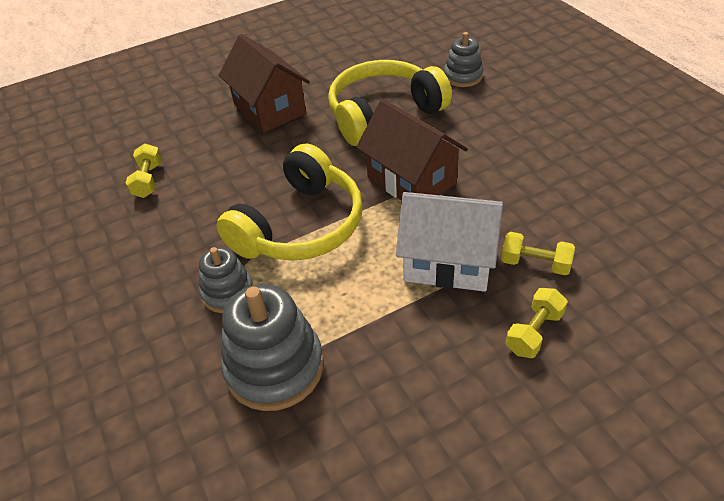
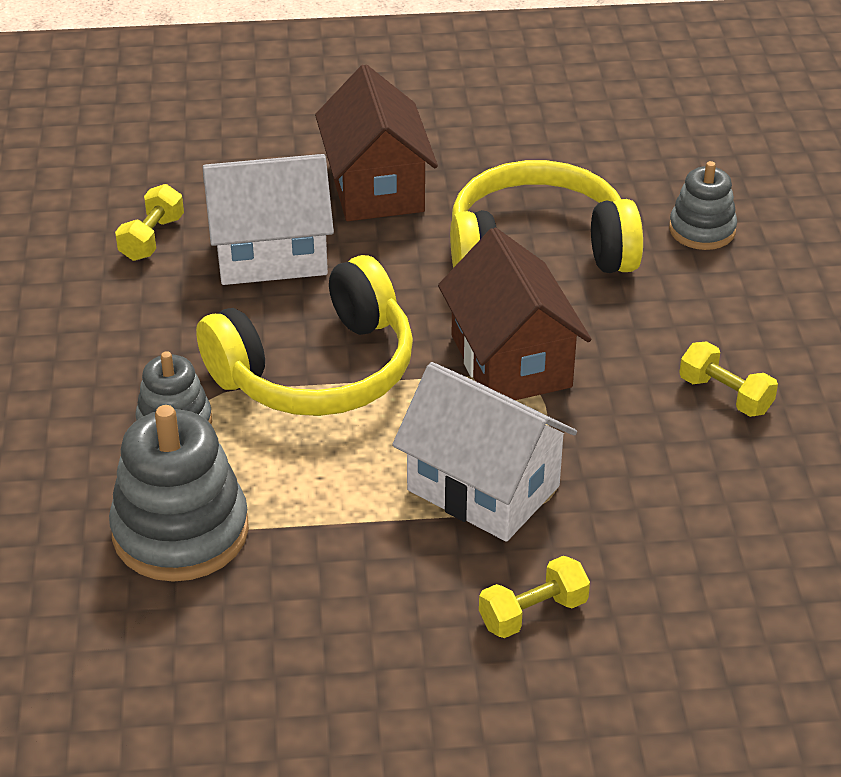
camera: 20 degrees right, 5 degrees down
yellow dumbbell [501,232,575,275] -> yellow dumbbell moved to [679,341,778,417]
none -> white house [203,154,334,285]

